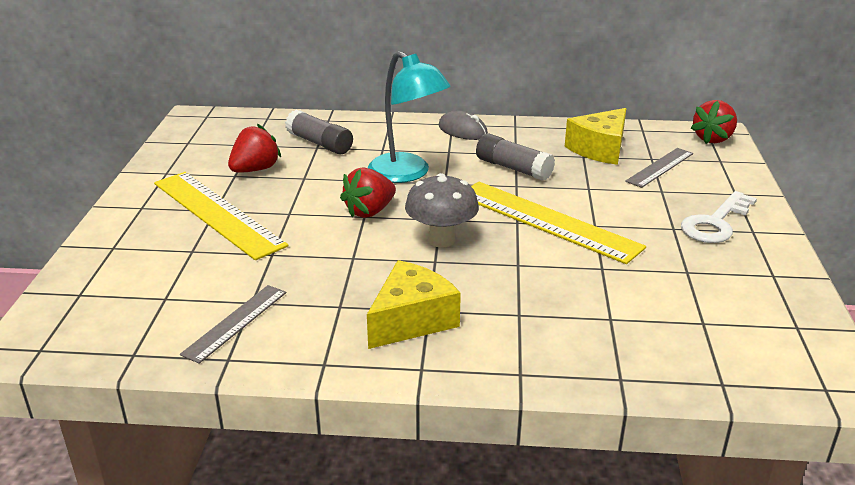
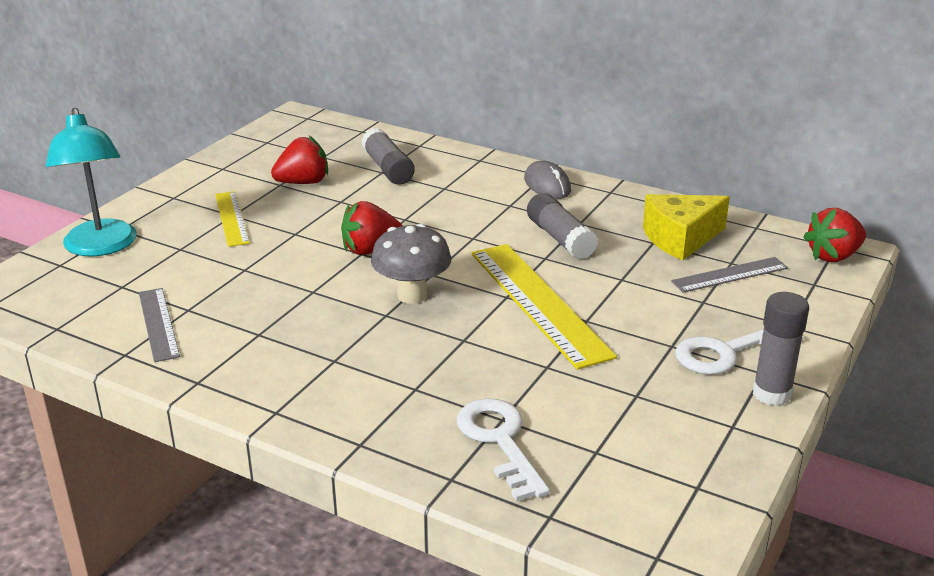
camera: 25 degrees right, 0 degrees up
yellow ruler [154,172,289,260] -> yellow ruler [215,191,250,247], size x0.55
grey ruler [180,285,286,364] -> grey ruler turned 75 degrees counterclockwise [139,288,180,362]
yellow cheese [367,260,461,349] -> none
turquoise lamp [368,51,451,183] -> turquoise lamp moved to [46,108,137,257]
none -> white key [457,398,550,502]
none -> grey glue stick [753,292,809,406]

